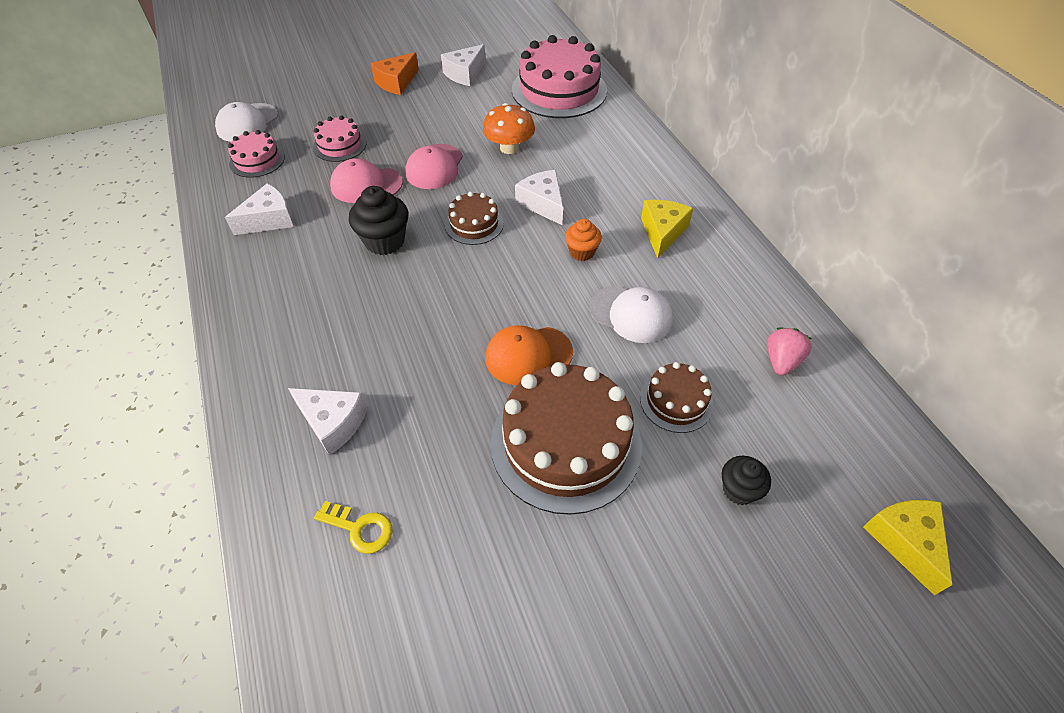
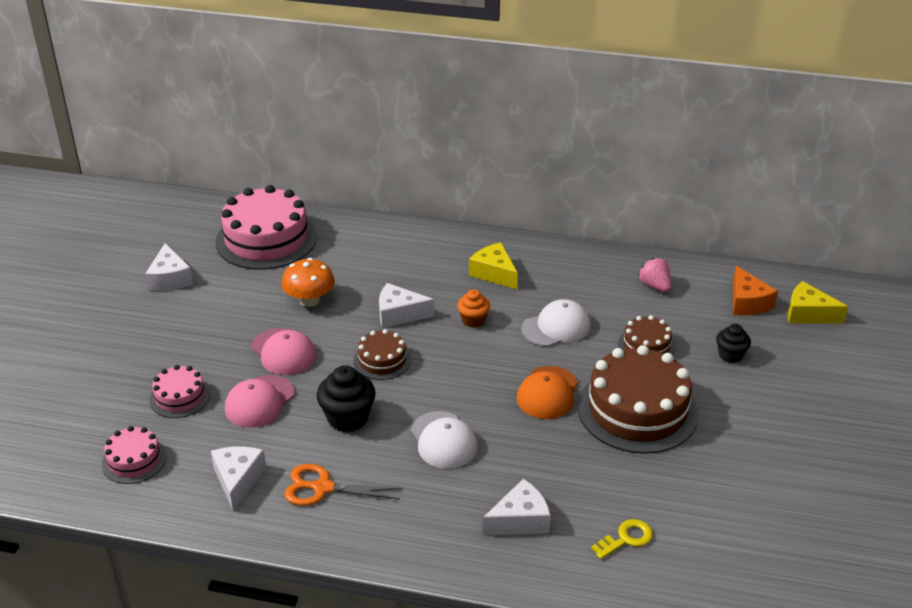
camera: 55 degrees left, 15 degrees down
white cap [215,102,278,142] -> white cap moved to [411,411,478,469]
orange cheese [371,52,419,95] -> orange cheese moved to [733,266,778,316]
none -> orange scissors [284,464,402,506]

